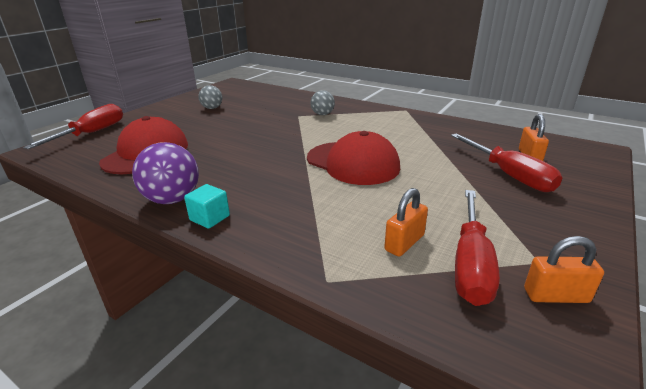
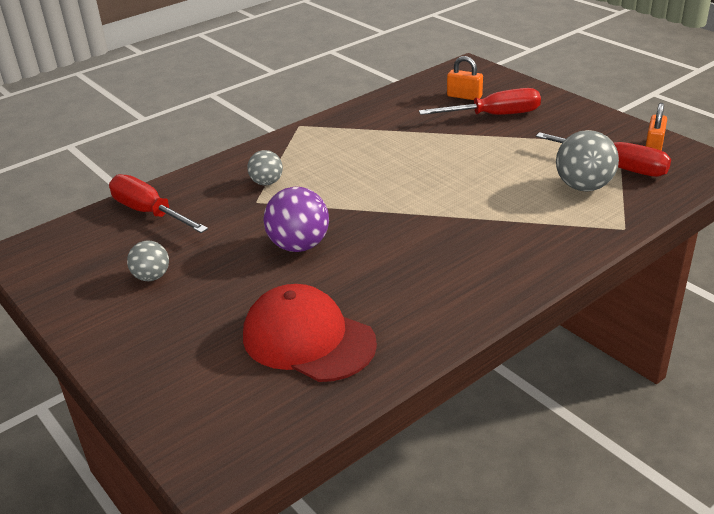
camera: 70 degrees left, 5 degrees up
red screwdriver [23,104,123,149] -> red screwdriver moved to [109,174,208,233]
purple ball [132,142,199,204] -> purple ball moved to [263,187,329,252]
turquoise cube [184,184,230,229] -> none
red cap [307,131,400,185] -> none
orange padlock [384,188,428,257] -> grey ball [556,130,619,192]

